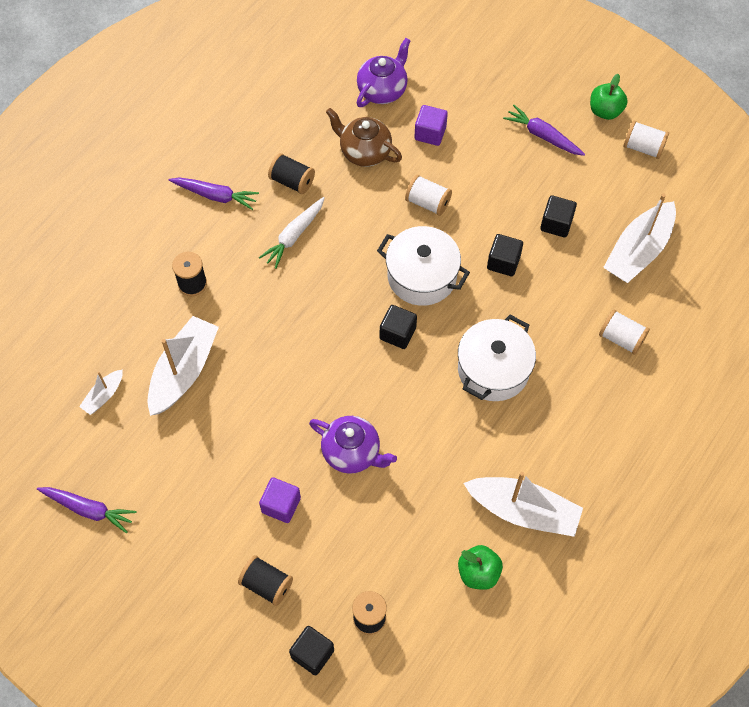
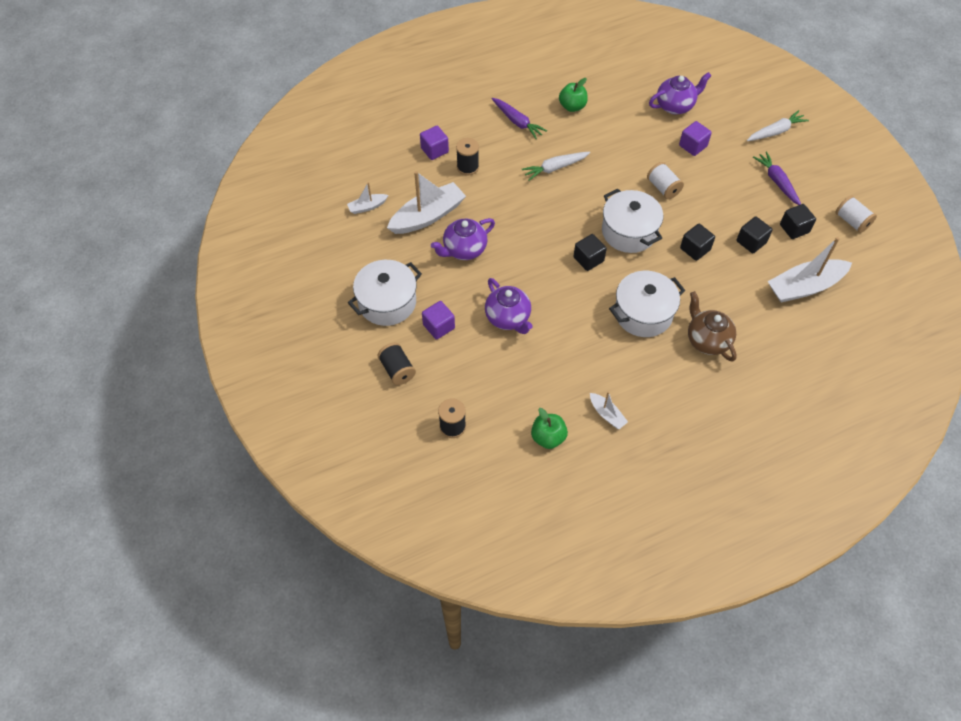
camera: 30 degrees right, 5 degrees down
purple carrot [37,487,136,533] -> none
black spool [268,153,315,194] -> none
black cube [289,626,334,675] -> black cube moved to [780,204,816,239]
brown teapot [326,108,402,167] -> brown teapot moved to [688,291,737,362]
white boat [463,472,583,537] -> white boat [590,392,628,429], size x0.49
green apple [590,74,628,120] -> green apple moved to [559,78,588,112]
white spool [599,309,650,355] -> none
none -> white pot [348,260,422,326]
none -> purple cube [420,126,449,160]
none -> purple teapot [431,218,495,260]
none -> white carrot [747,110,809,141]

